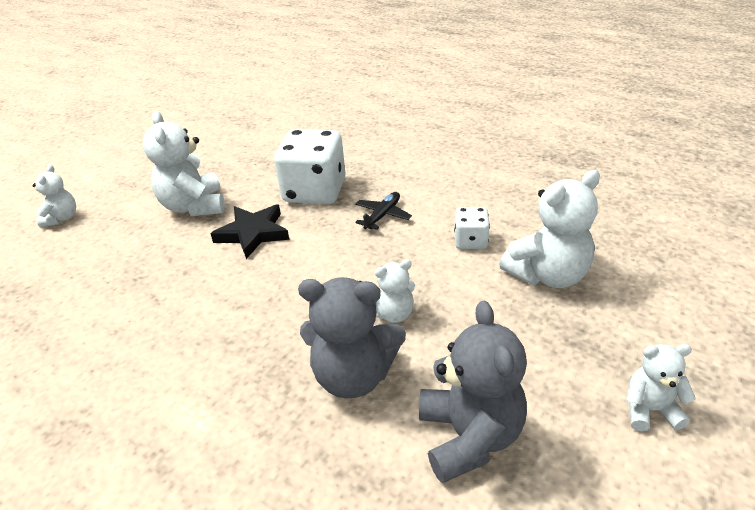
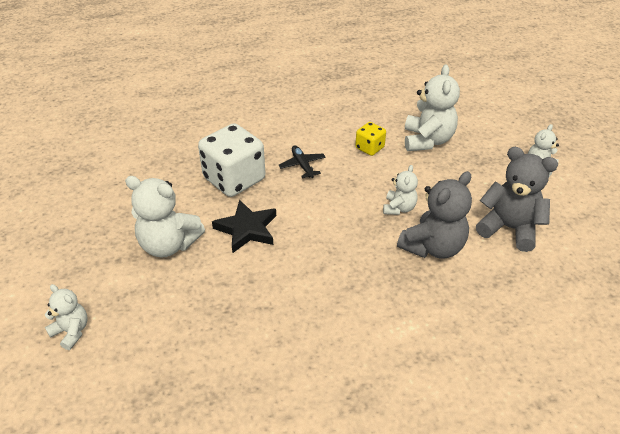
camera: 55 degrees left, 5 degrees up
white dice [454,207,490,249] -> yellow dice [355,122,386,156]

